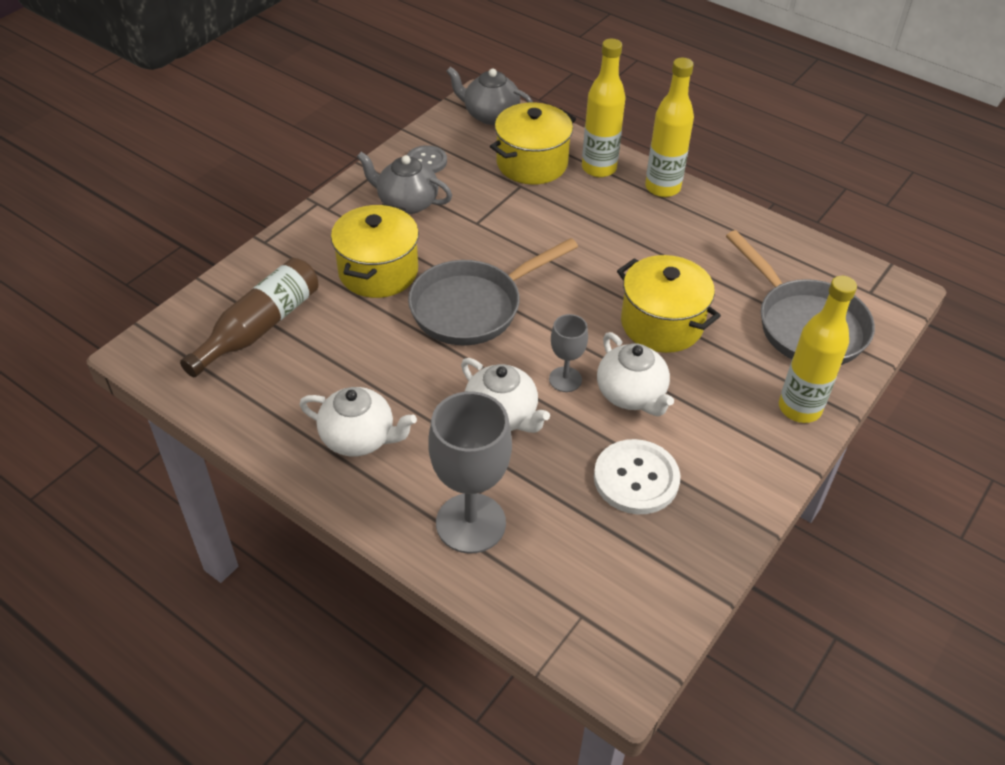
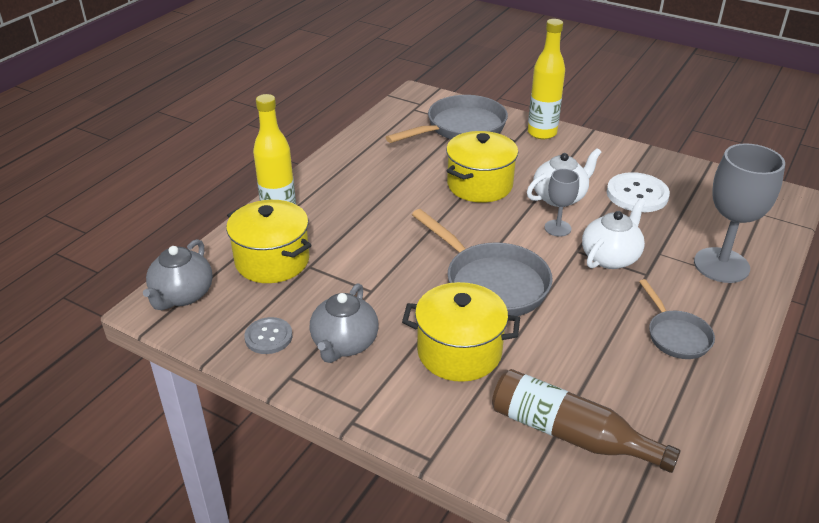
camera: 95 degrees left, 10 degrees down
white teapot [299,387,417,456] -> grey pan [639,279,715,359]
yellow bottle [645,58,694,197] -> none

